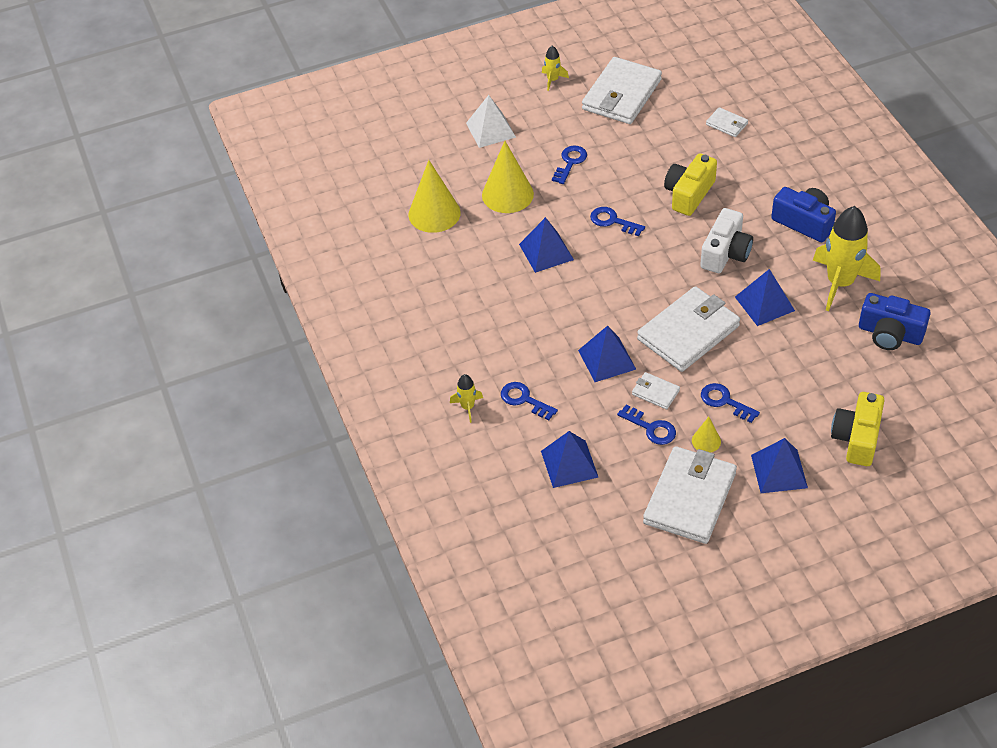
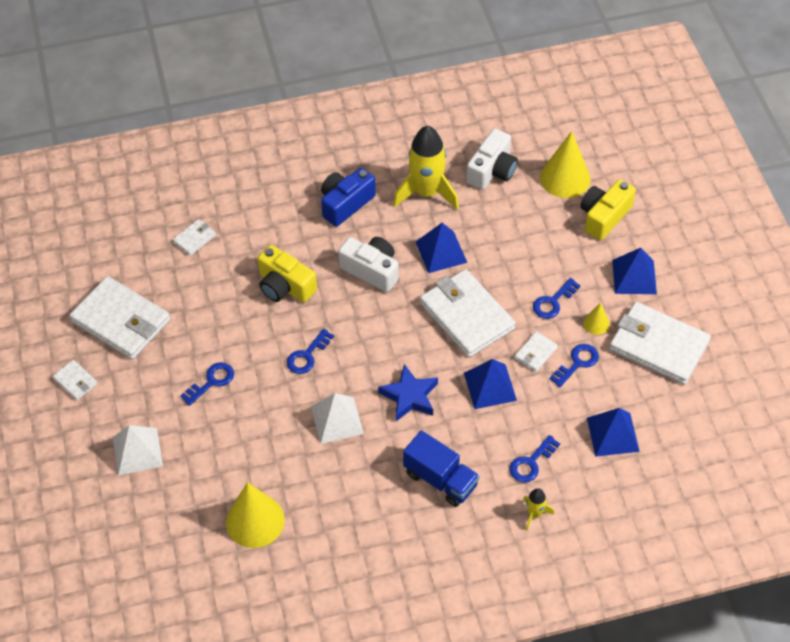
camera: 85 degrees left, 5 degrees up
yellow cone [482,141,534,213] -> yellow cone moved to [540,131,591,198]
blue pyramid [519,217,574,273] -> white pyramid [311,393,364,444]
yellow rocket [542,46,569,91] -> white wallet [52,360,98,400]
blue key [552,146,587,184] -> blue key turned 105 degrees clockwise [181,362,234,406]
yellow camera [831,392,884,466] -> yellow camera turned 105 degrees clockwise [581,179,636,240]
blue camera [859,293,931,350] -> white camera [466,129,518,190]
none -> blue star [378,364,438,421]
none -> blue truck [403,430,479,507]

